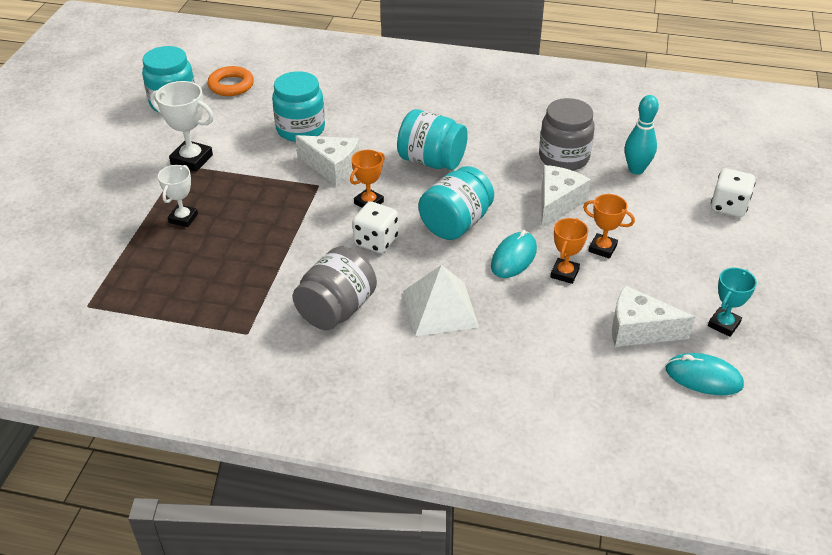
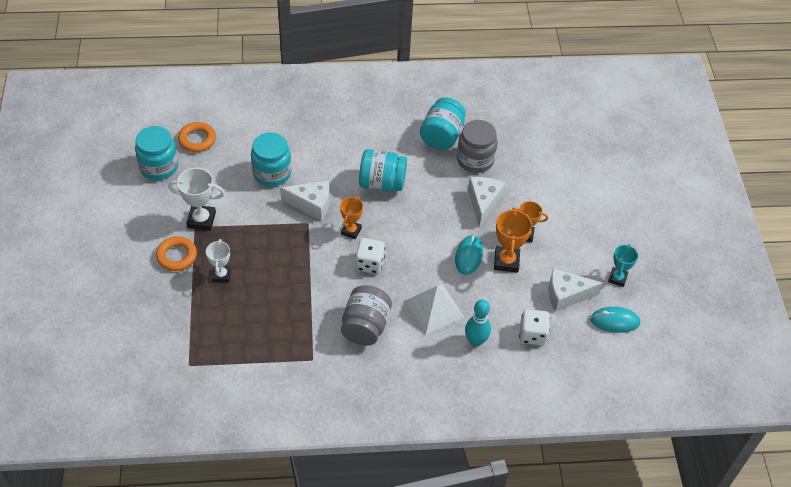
camera: 20 degrees left, 10 degrees up
turquoise jar [418,166,494,240] -> turquoise jar moved to [420,97,466,150]
orange trophy [550,218,588,284] -> orange trophy [494,207,532,273], size x1.51
turquoise bowling pin [625,95,659,174] -> turquoise bowling pin moved to [465,299,491,347]
white dice [711,168,756,217] -> white dice moved to [519,309,550,345]
none -> orange ring [156,236,197,271]

